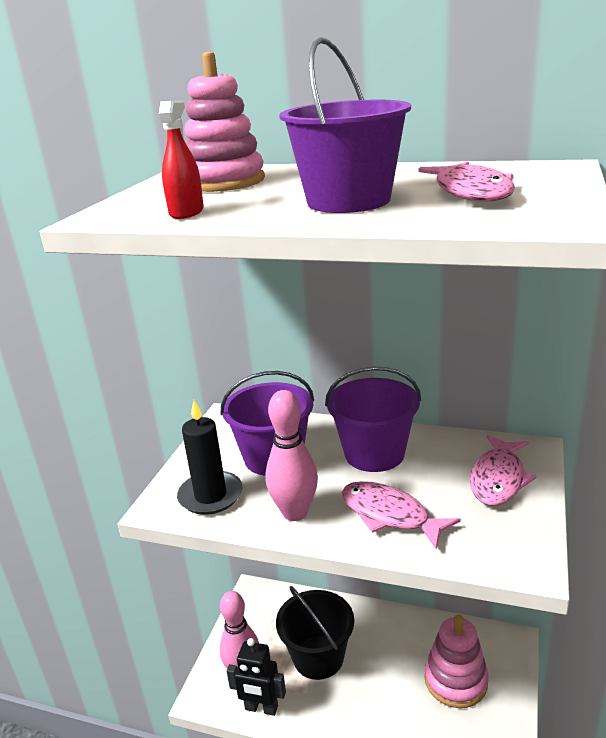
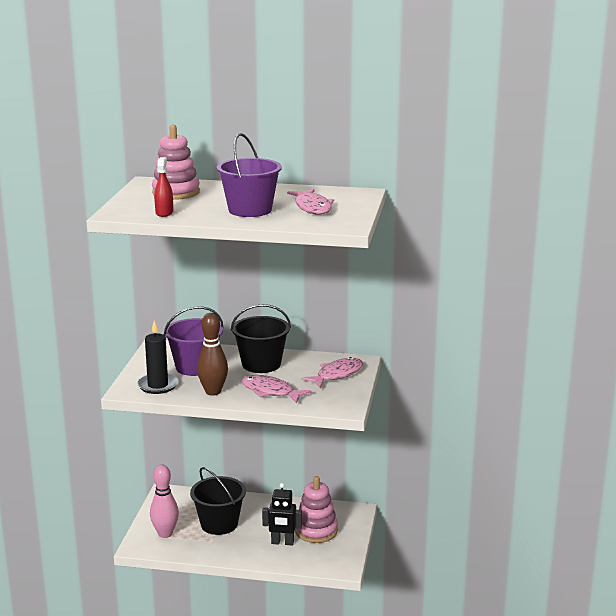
camera: 10 degrees left, 5 degrees down
black robot [227,638,286,716] -> black robot moved to [262,483,302,546]
pink bowling pin [265,390,318,521] -> brown bowling pin [197,313,228,396]
purple bucket [325,367,421,472] -> black bucket [231,304,291,373]
pink fish [470,435,537,506] -> pink fish turned 150 degrees counterclockwise [301,357,363,389]

